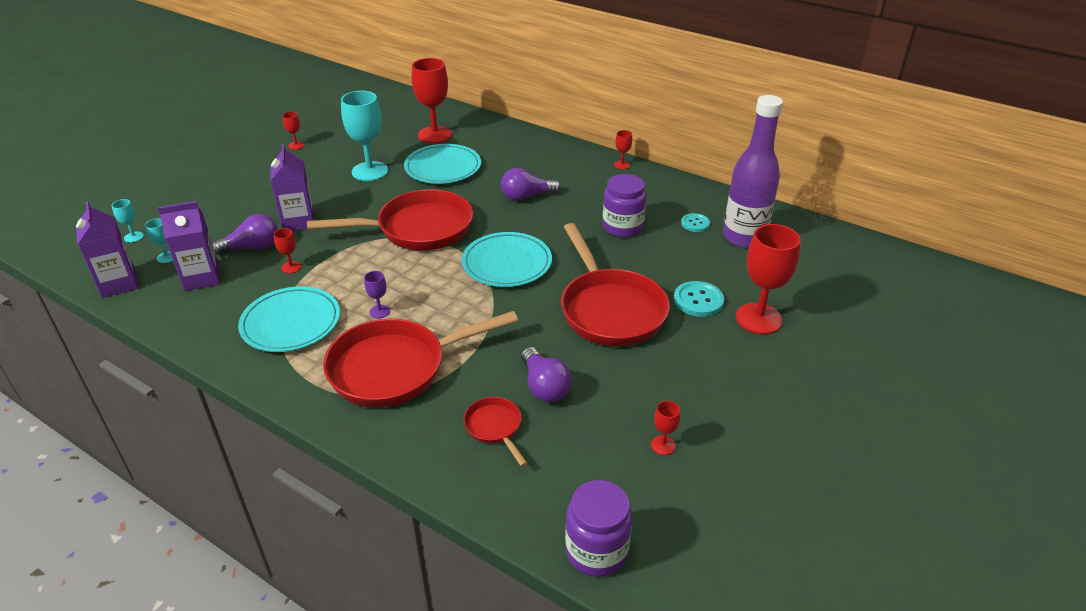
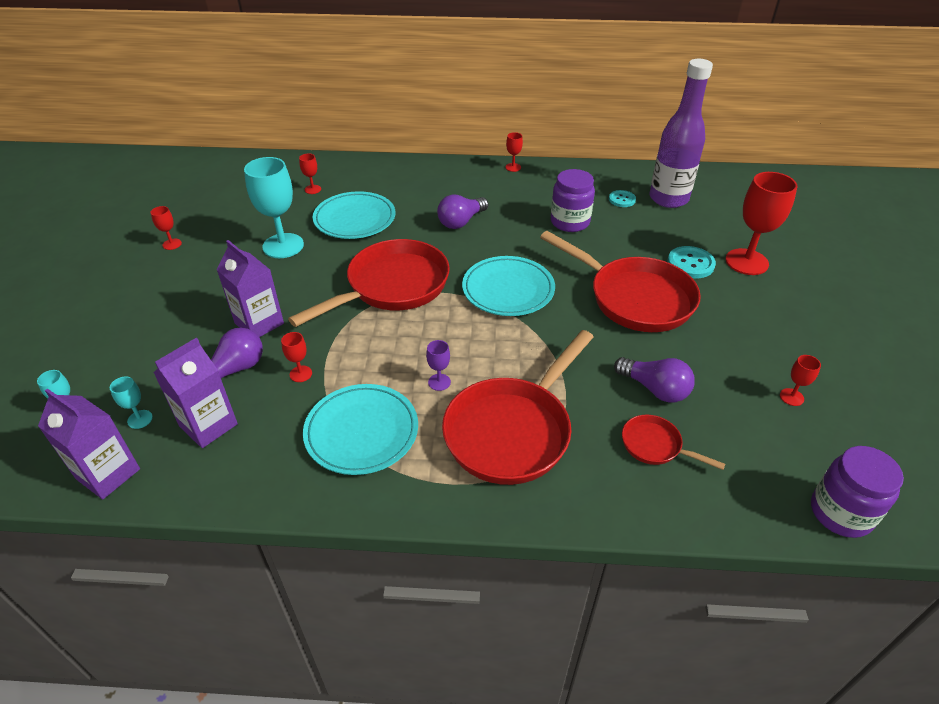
camera: 30 degrees left, 5 degrees up
red goblet [411,58,452,143] -> red goblet [299,153,321,194], size x0.45

